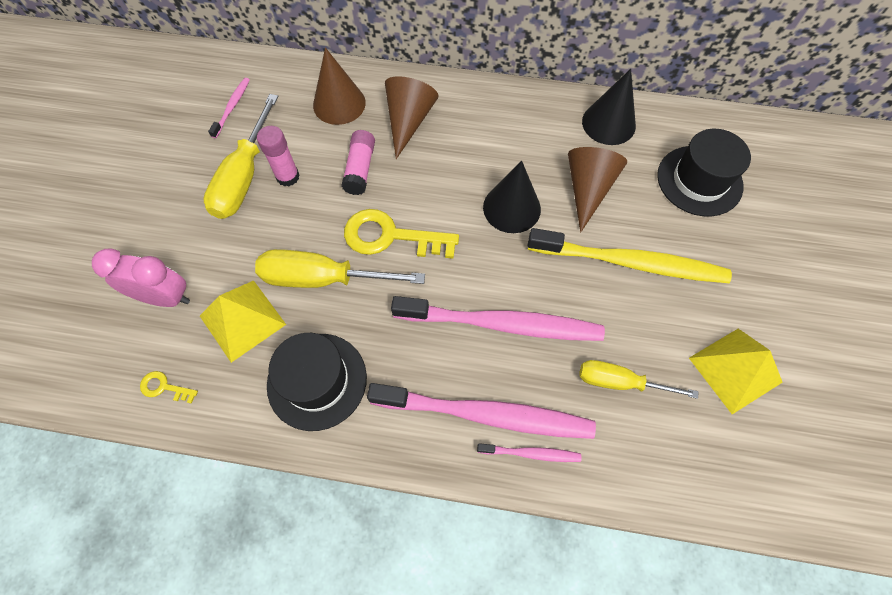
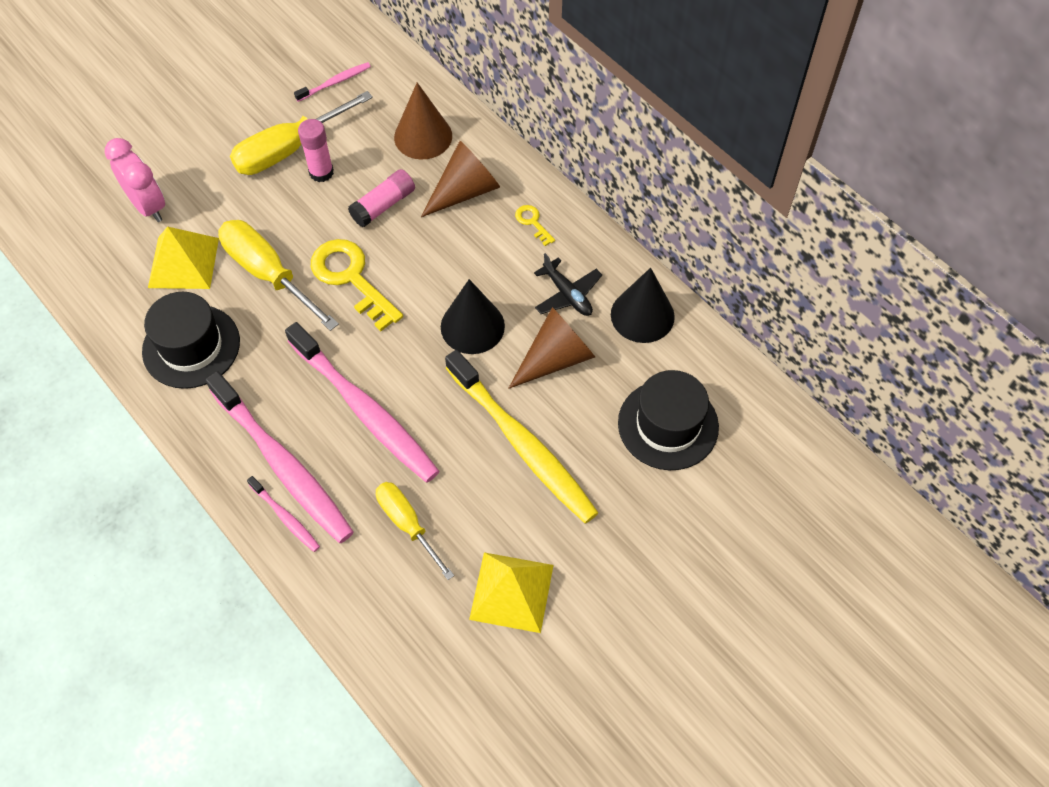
camera: 40 degrees right, 5 degrees down
yellow key [140,371,198,404] -> yellow key moved to [515,205,555,246]
none -> black plane [534,253,602,316]

